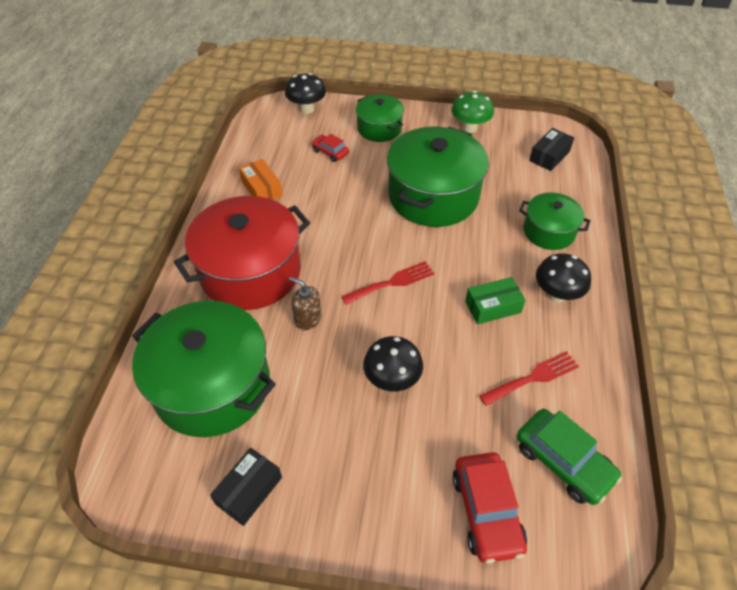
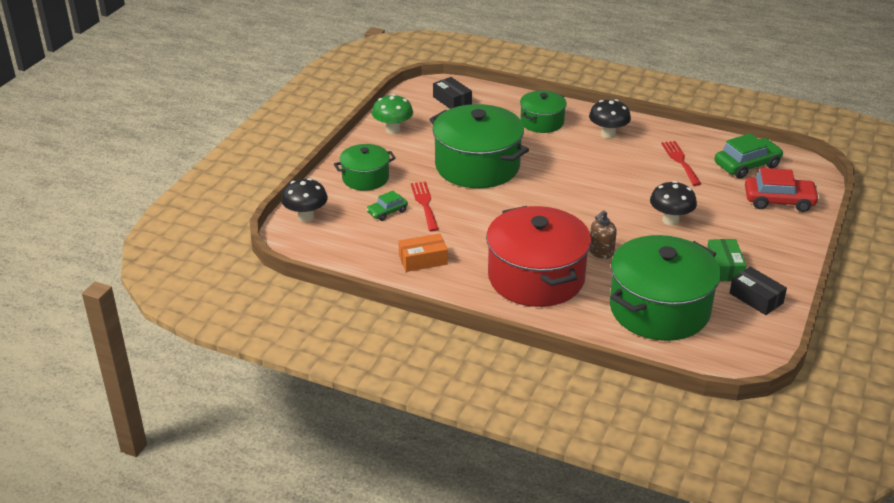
camera: 75 degrees left, 15 degrees down
red car [311,134,349,162] -> green car [366,191,408,221]
red fork [341,261,434,305] -> red fork moved to [411,182,439,231]
green box [465,277,526,324] -> green box moved to [707,239,746,281]

